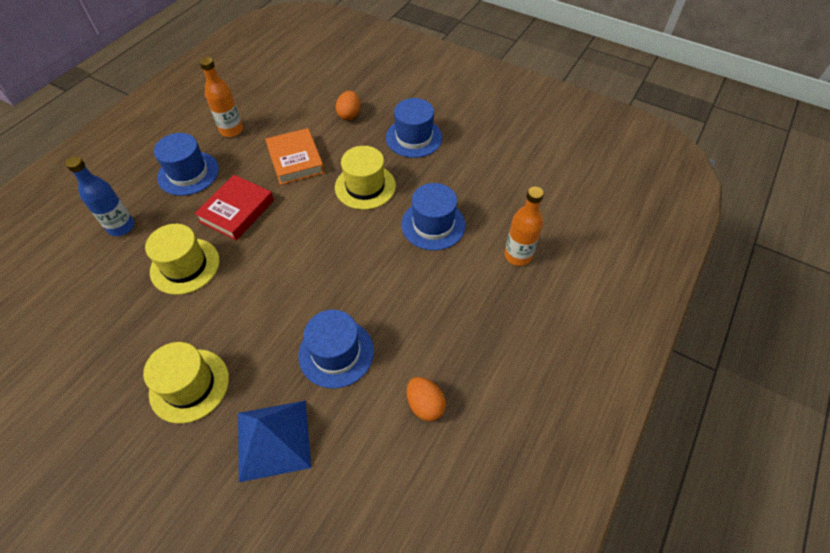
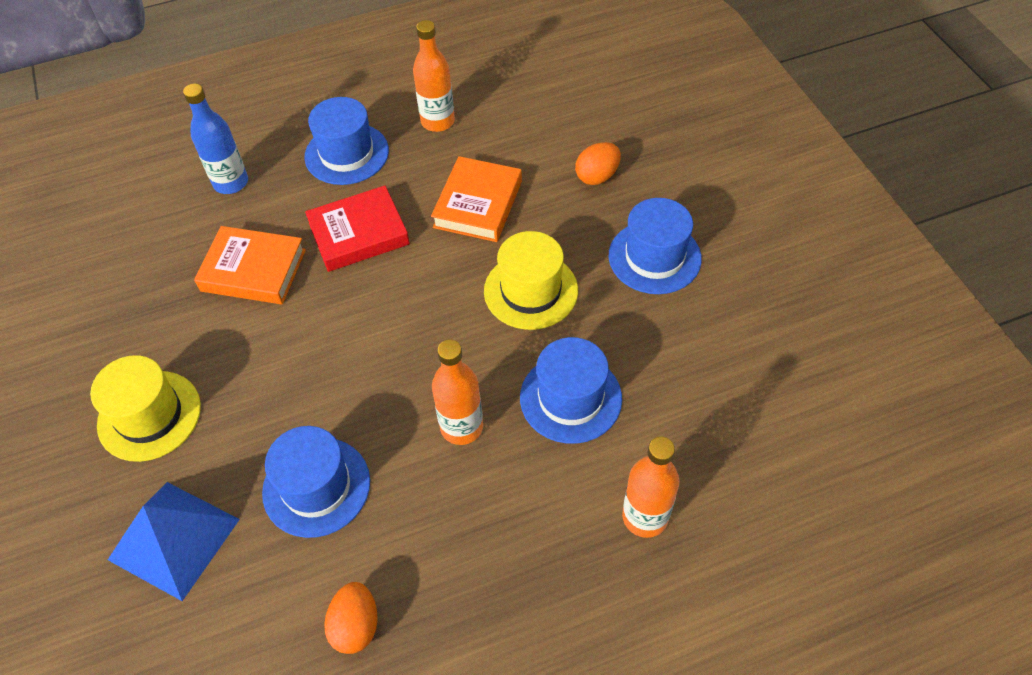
camera: 40 degrees right, 0 degrees up
yellow hat [145,224,219,295] -> orange book [194,226,306,304]
none -> orange bottle [432,339,483,445]

